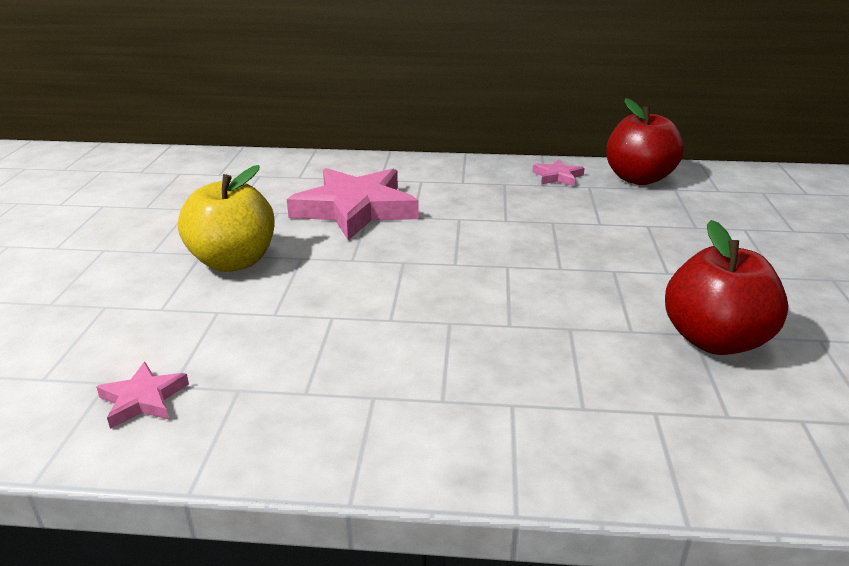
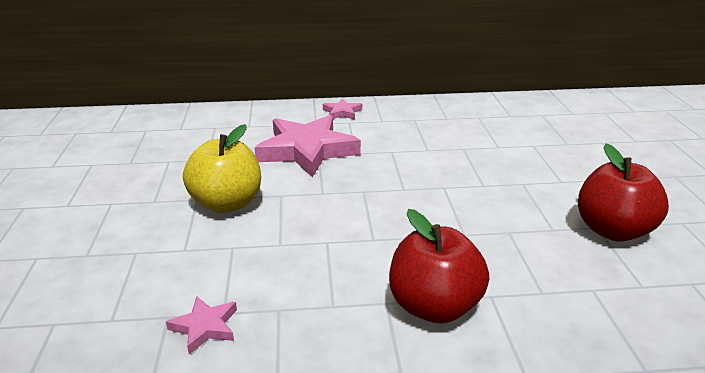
camera: 10 degrees left, 0 degrees up
pink star [532,159,585,186] -> pink star moved to [323,98,362,120]
red apple [606,98,684,185] -> red apple moved to [389,209,489,324]

